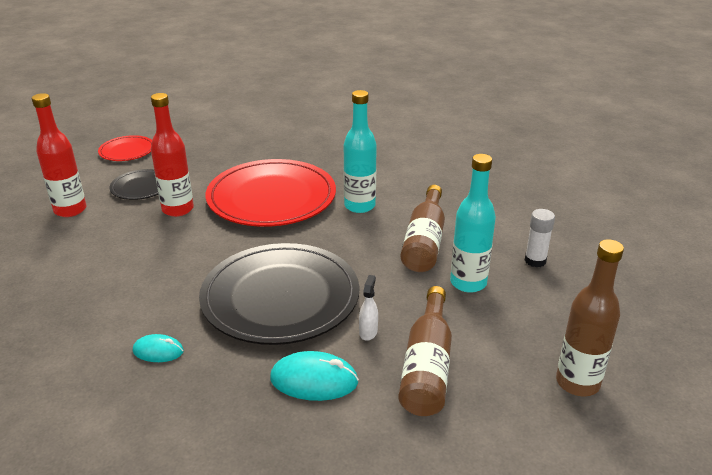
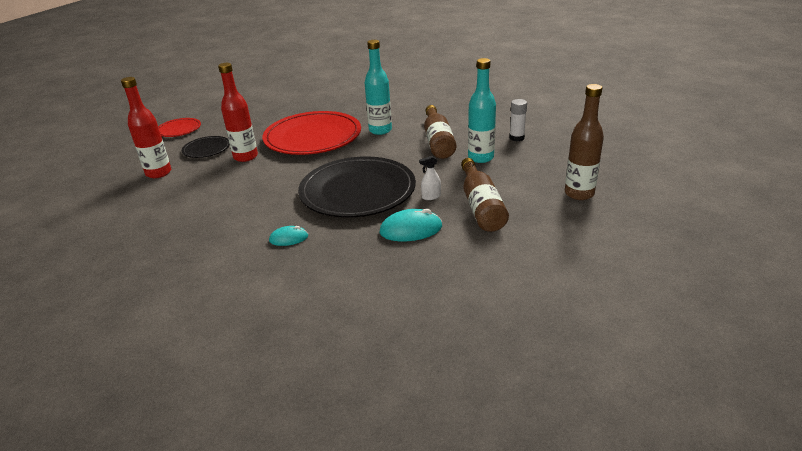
camera: 15 degrees left, 0 degrees up
white spray bottle [359,275,378,341] -> white spray bottle turned 105 degrees counterclockwise [419,156,441,200]

